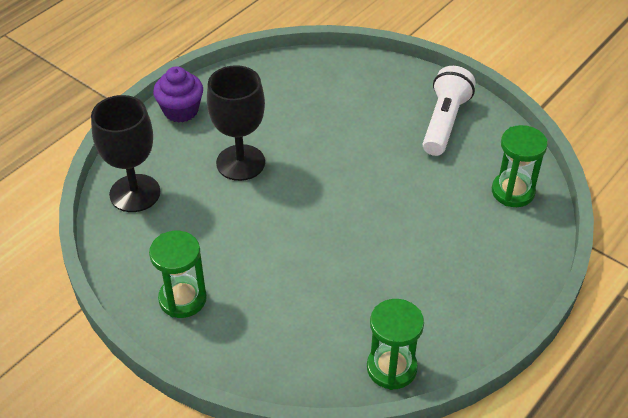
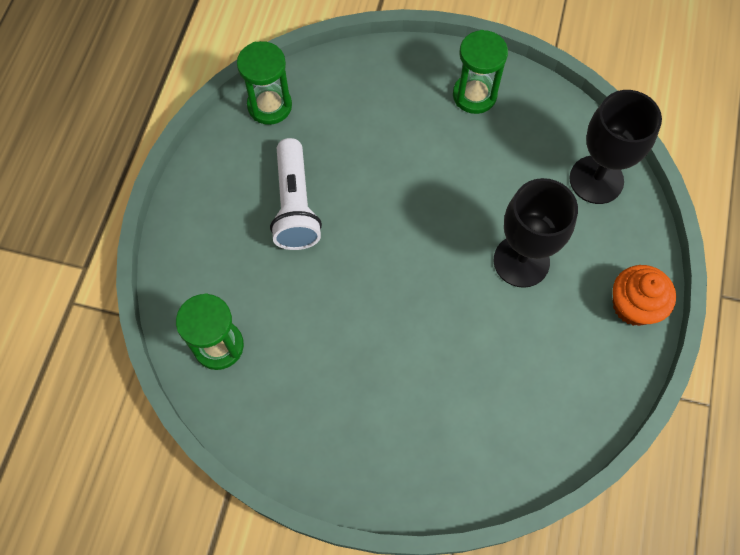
camera: 155 degrees right, 20 degrees up
purple cupcake [153,66,203,123] -> orange cupcake [613,265,676,326]
white flashlight [423,66,475,156] -> white flashlight moved to [270,138,322,250]

